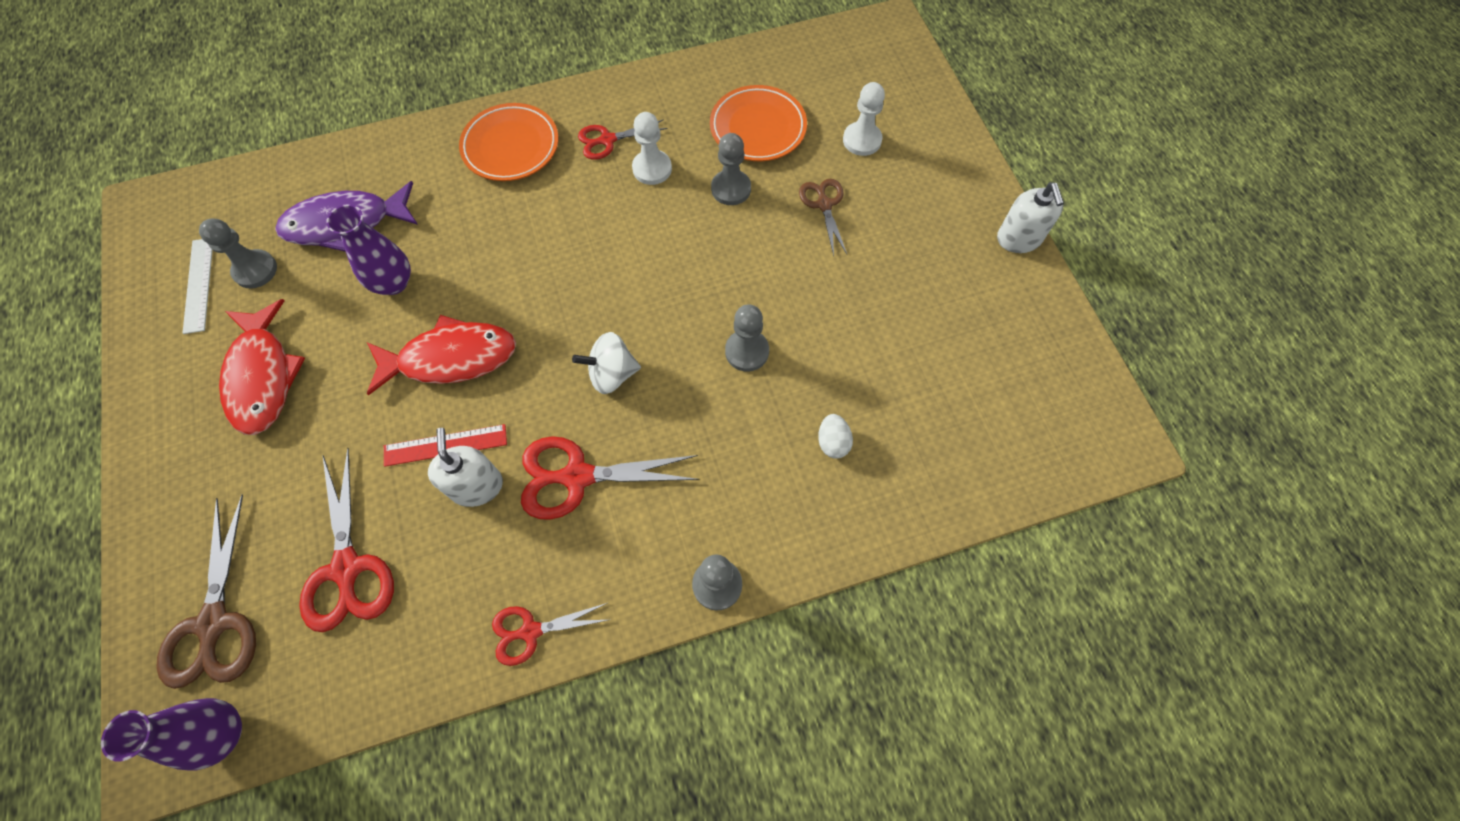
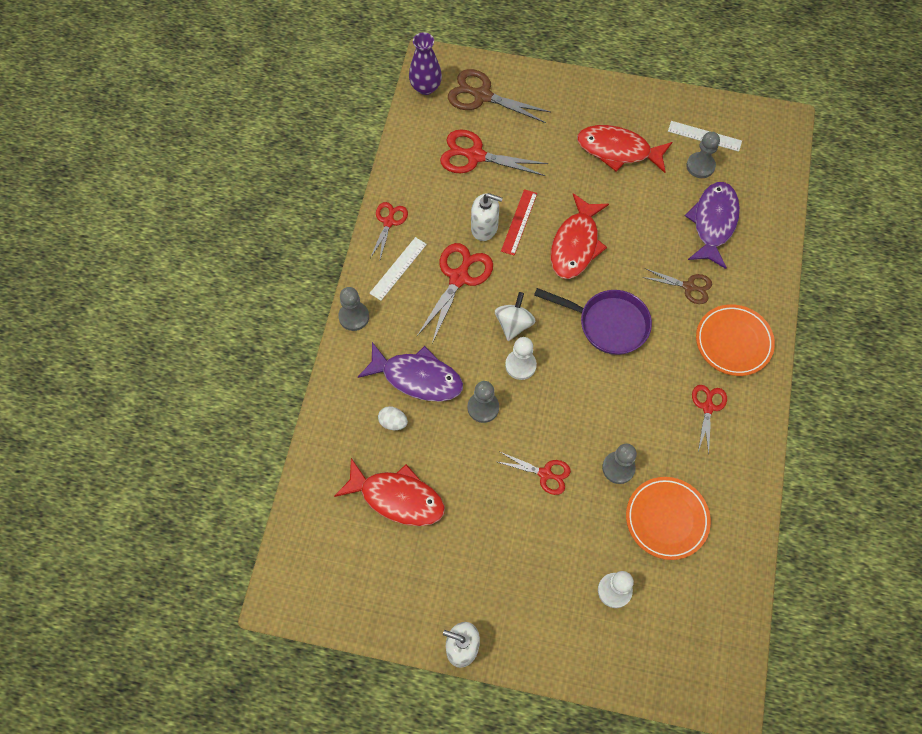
camera: 120 degrees right, 0 degrees up
purple vase [326,204,411,295] -> none
white pawn [632,112,672,185] -> white pawn moved to [505,337,537,380]
brown scissors [799,179,847,256] -> brown scissors moved to [642,269,712,304]
none -> red fish [334,458,445,526]
none -> purple fish [358,342,463,401]
none -> white ruler [369,237,427,301]
none -> red scissors [495,452,571,495]
none -> purple pan [534,288,652,355]

